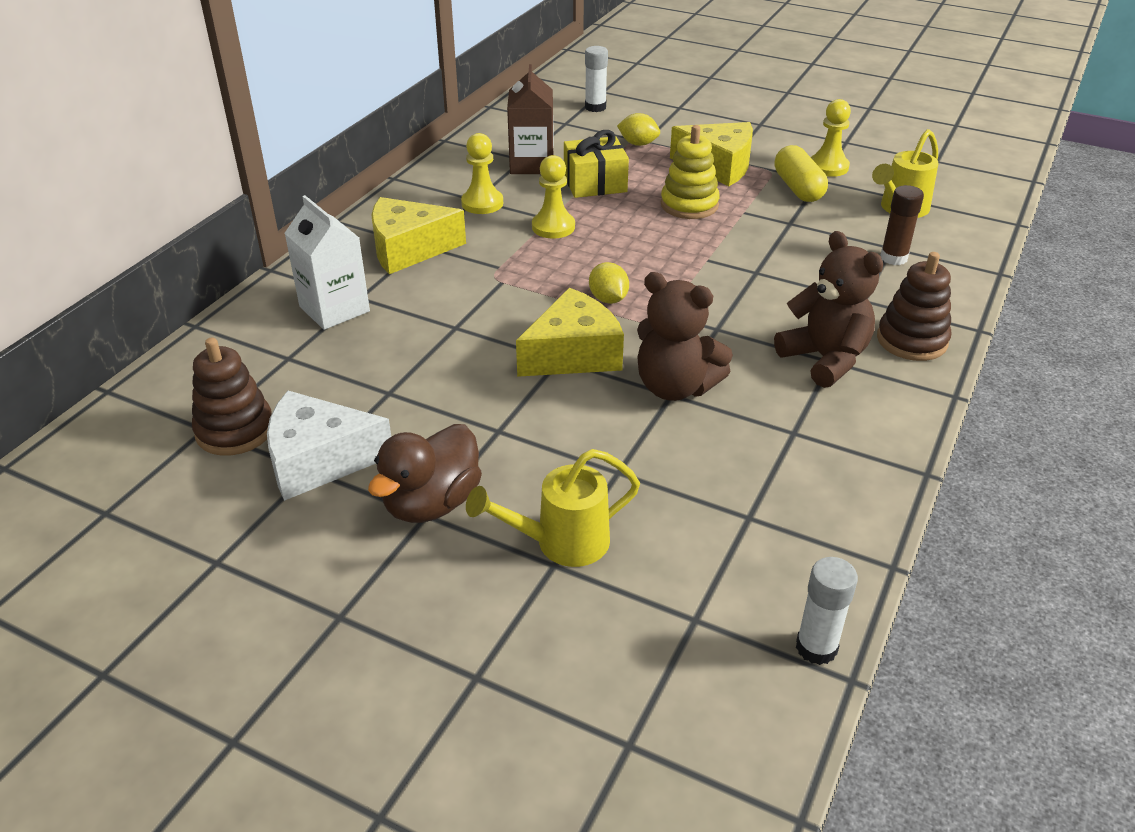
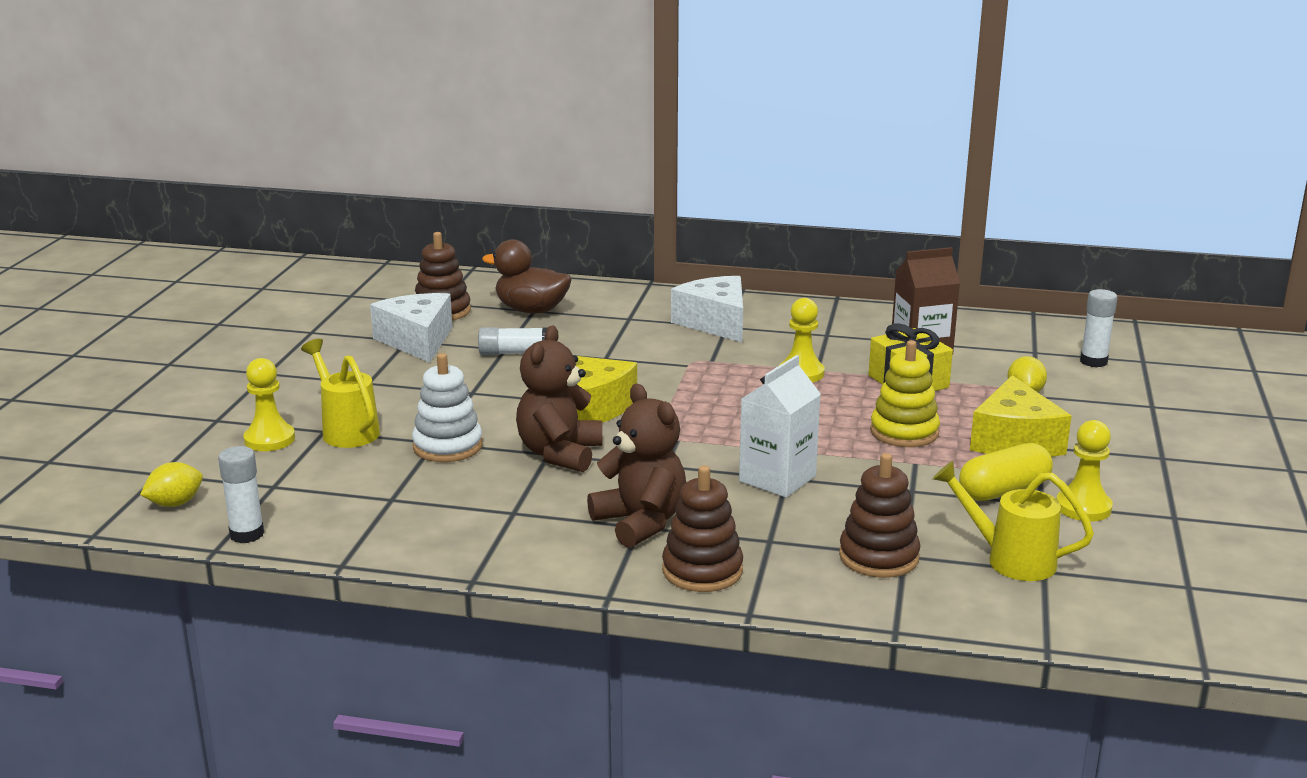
camera: 75 degrees right, 15 degrees down
white carton [285,195,370,330] -> white carton moved to [739,355,821,498]
brown duck [368,424,482,523] -> brown duck moved to [482,239,572,313]
yellow cheese [372,197,466,274] -> white cheese [671,276,743,342]
yellow pawn [461,133,503,214] -> yellow pawn moved to [243,358,295,451]
yellow lemon [589,262,629,304] -> yellow lemon moved to [140,462,203,507]
brown teddy bear [774,231,883,388] -> brown teddy bear turned 75 degrees counterclockwise [587,384,686,548]
brown glue stick [880,185,924,265] -> brown stacking toy [839,453,920,578]
none -> white stacking toy [412,353,483,462]
none -> white glue stick [478,327,548,355]

